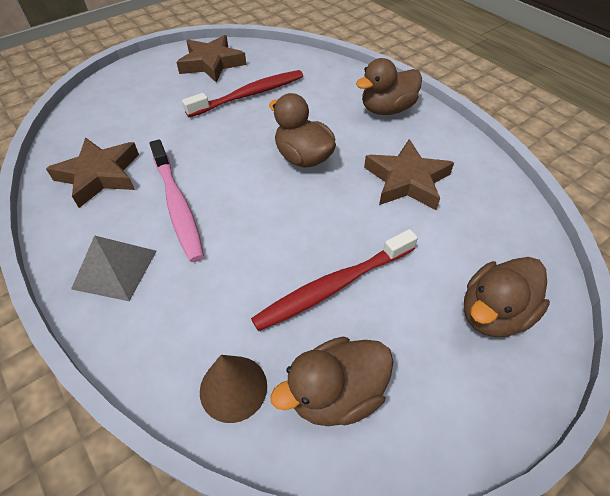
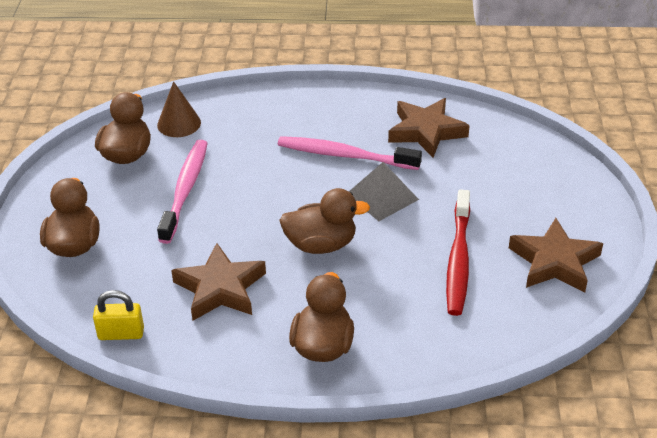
camera: 130 degrees right, 10 degrees down
grey pyramid [71,235,157,301] -> grey pyramid moved to [349,162,419,221]
red toothbrush [251,229,418,331] -> pink toothbrush [157,140,208,244]
none -> yellow padlock [93,290,144,340]

